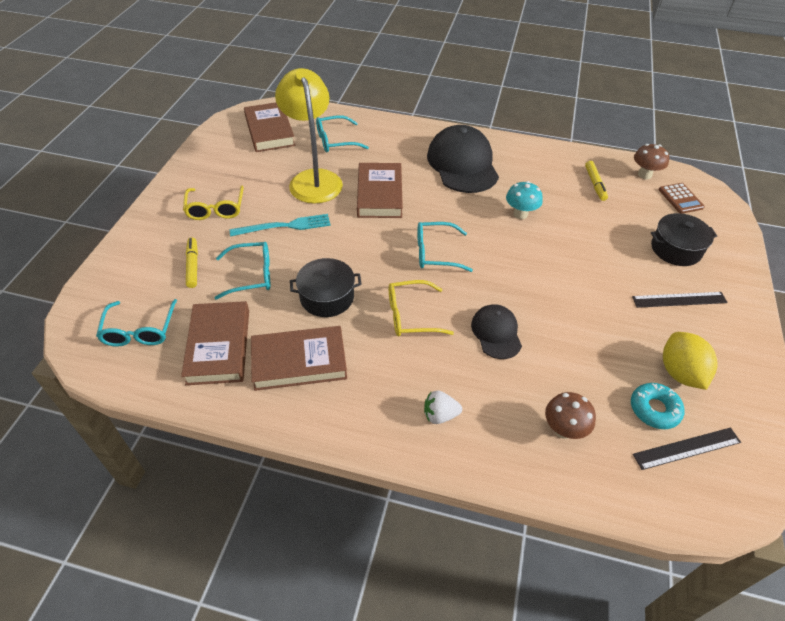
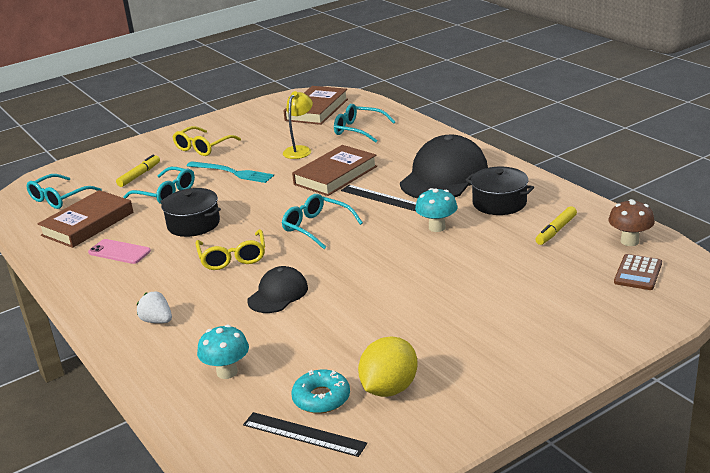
camera: 45 degrees right, 20 degrees down
brown book [251,326,347,391] -> pink phone [88,239,151,264]
yellow lamp [275,68,343,204] -> yellow lamp [283,91,313,159], size x0.53
yellow glasses [389,280,454,336] -> yellow glasses turned 135 degrees counterclockwise [196,229,265,270]
brown mushroom [545,392,596,439] -> turquoise mushroom [197,325,249,379]
black ruler [632,292,728,308] -> black ruler moved to [341,185,416,211]
black pot [651,213,717,266] -> black pot moved to [466,167,534,215]

